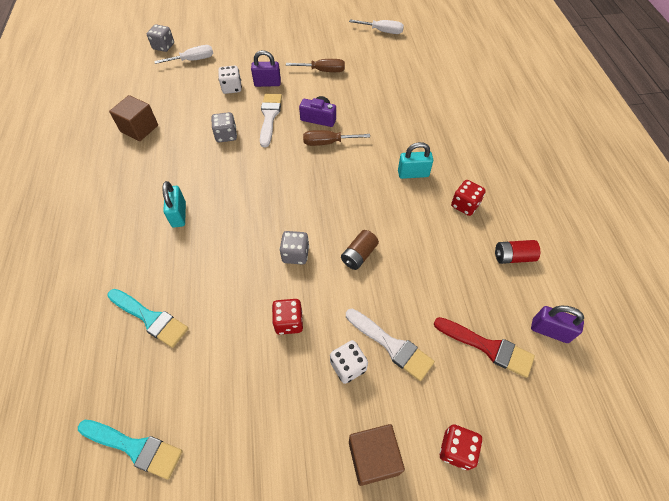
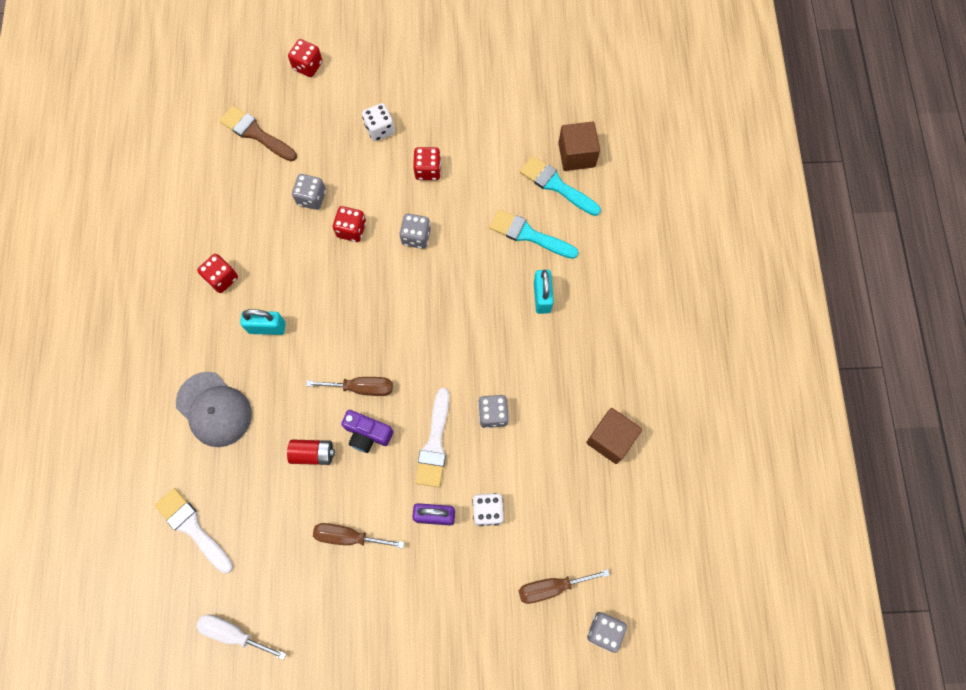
camera: 175 degrees left, 15 degrees up
turquoise brush [78,420,183,479] -> turquoise brush moved to [489,209,578,259]
white screwdriver [154,45,213,64] -> brown screwdriver [518,569,610,604]
brown battery [341,230,379,270] -> red dice [333,206,366,242]
white brush [346,309,435,381] -> white brush moved to [155,488,233,573]
brown cube [349,424,405,486] -> brown cube moved to [558,122,600,171]
red brush [434,317,535,378] -> brown brush [219,106,297,161]
red battery [495,240,540,264] -> red battery moved to [287,440,335,465]
purple padlock [531,305,584,343] -> none
none -> grey cap [176,372,252,447]
none -> grey dice [292,174,326,210]

